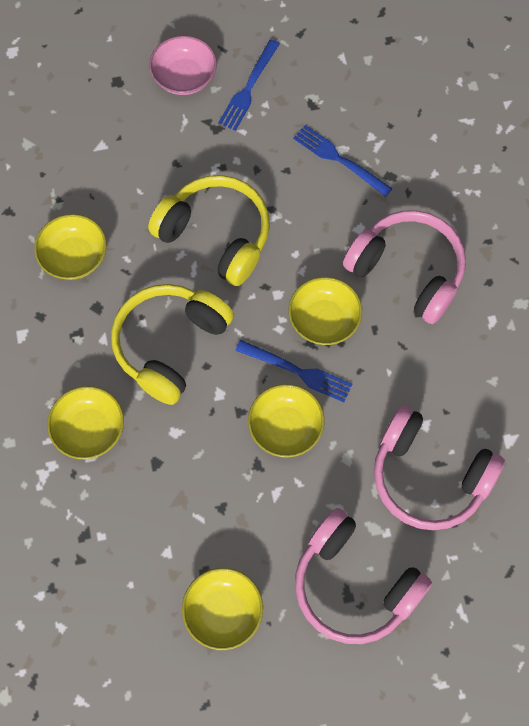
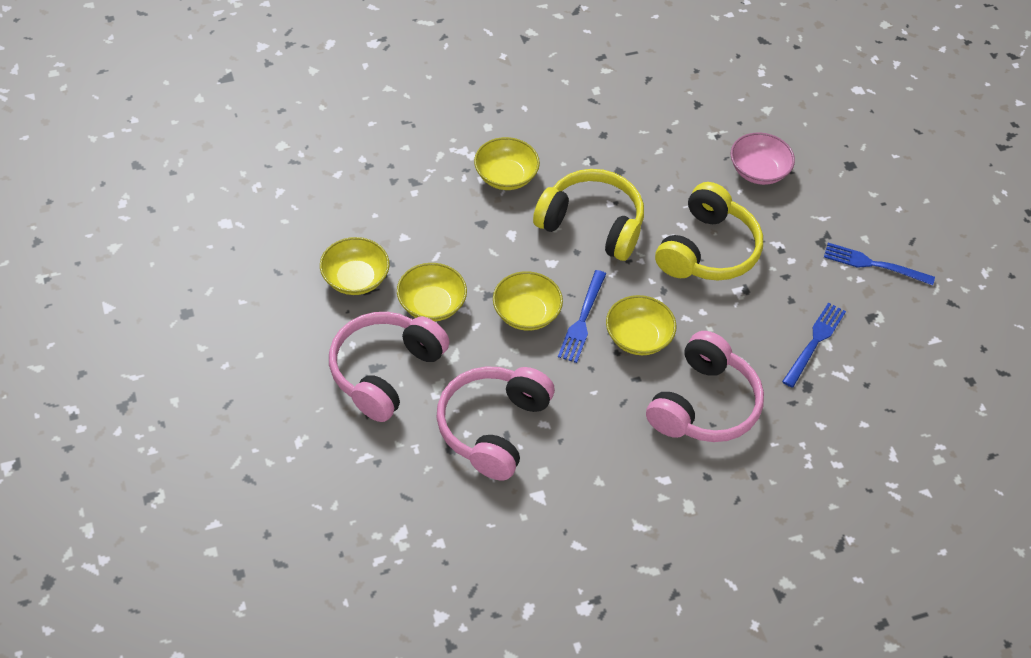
camera: 80 degrees right, 15 degrees down
yellow bowl [34,214,107,280] -> yellow bowl moved to [397,263,467,322]
pink bowl [149,36,217,95] -> pink bowl moved to [731,133,795,185]

